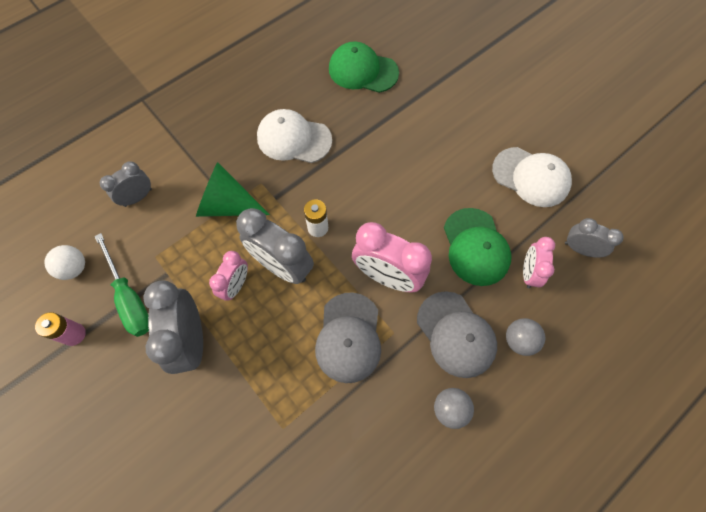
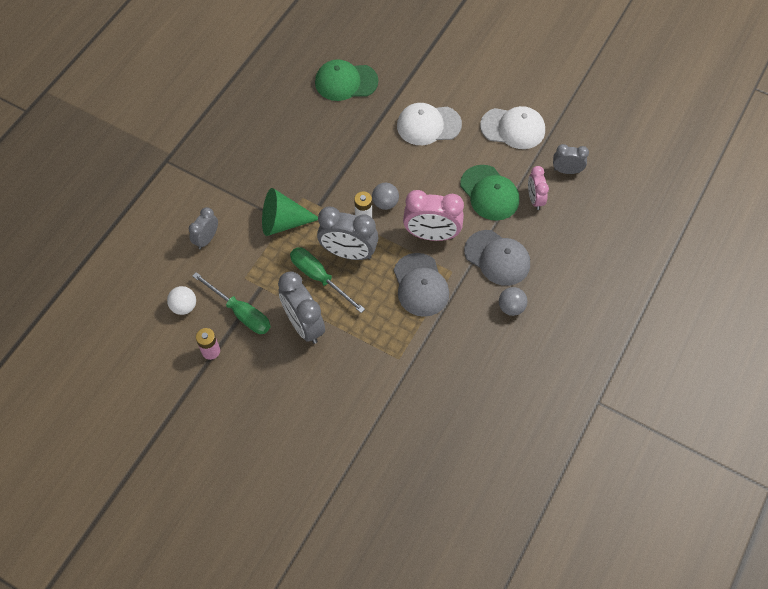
camera: 20 degrees left, 5 degrees down
pink clock [209,251,248,301] -> green screwdriver [290,247,365,313]
white cap [257,109,332,163] -> white cap moved to [397,103,462,145]
grey ball [506,318,545,356] -> grey ball moved to [372,182,399,210]

